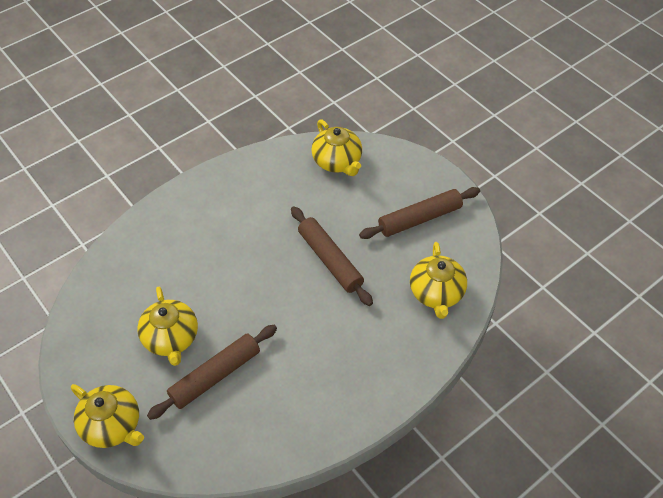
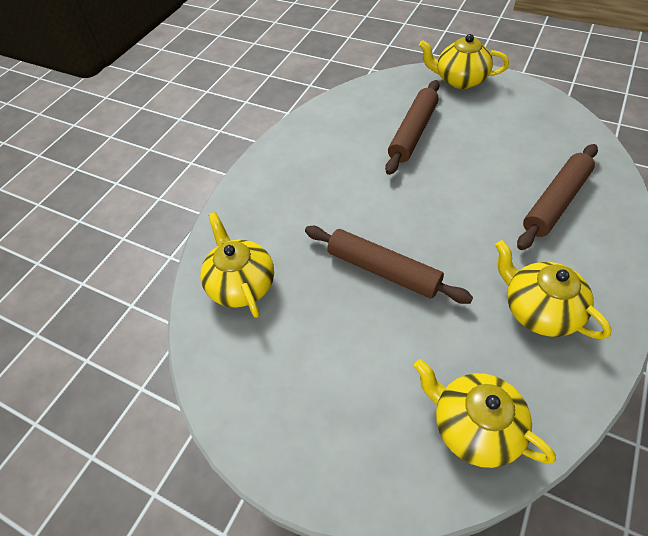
camera: 160 degrees right, 0 degrees up
yellow teapot [137,287,198,366] -> yellow teapot moved to [495,240,612,339]
brown rolling pin [359,187,480,239] -> brown rolling pin moved to [517,144,598,250]

